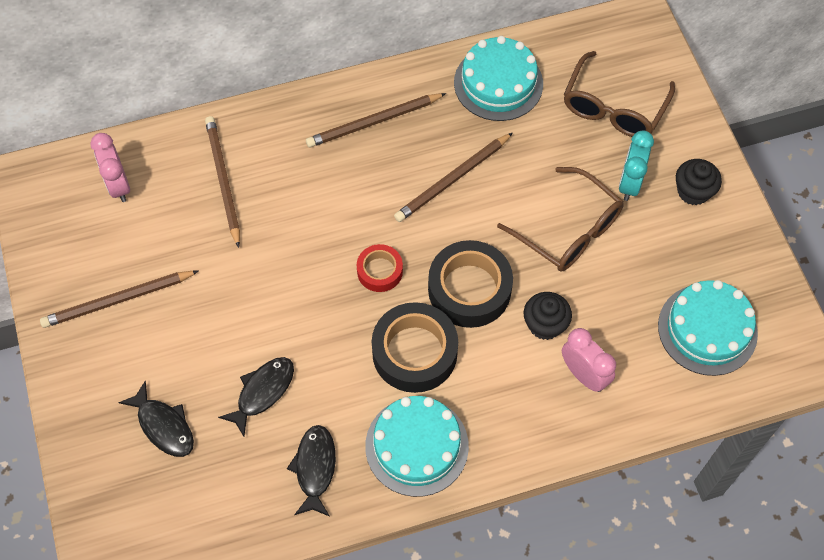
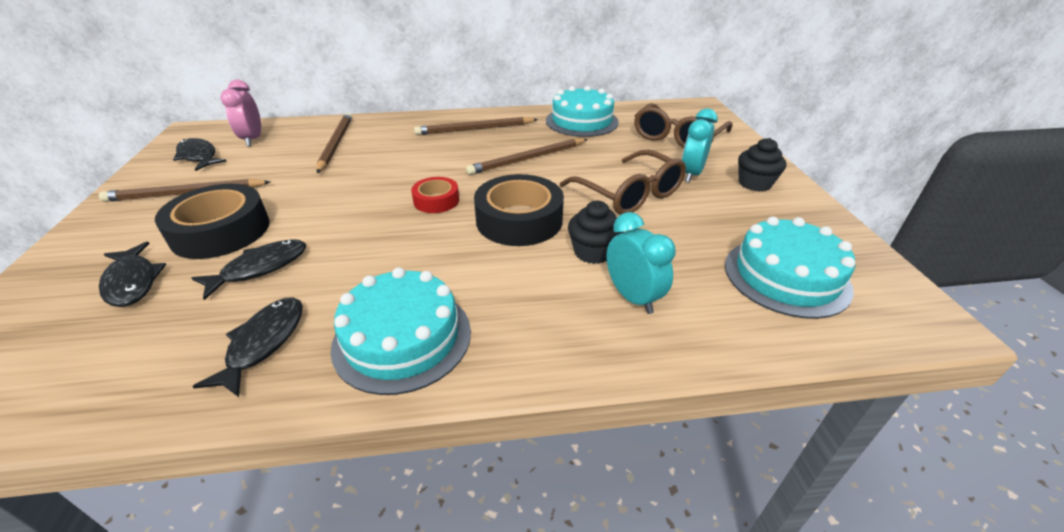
camera: 10 degrees right, 25 degrees down
black tape [372,302,458,393] -> black tape moved to [155,184,270,259]
pink clock [562,328,616,392] -> turquoise clock [606,212,675,314]
none -> black fish [173,138,227,171]

